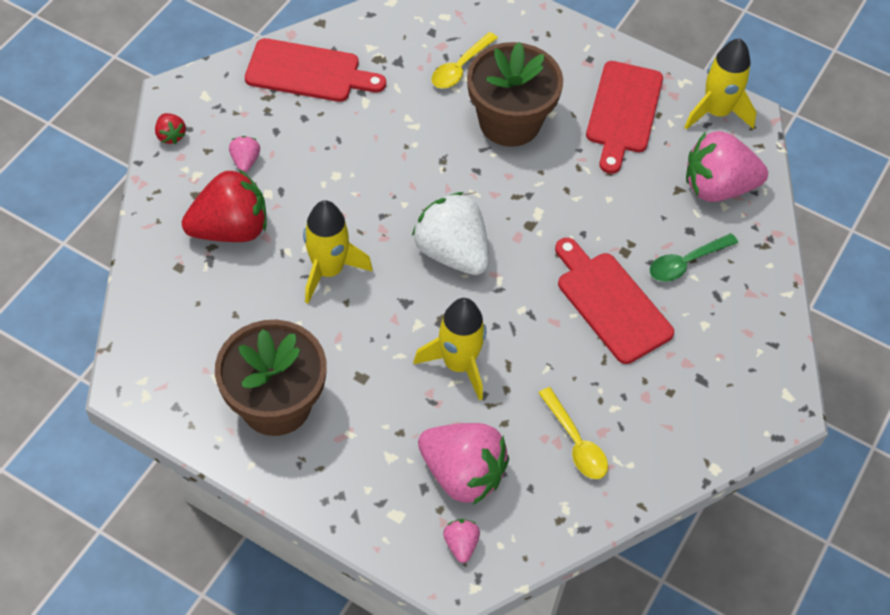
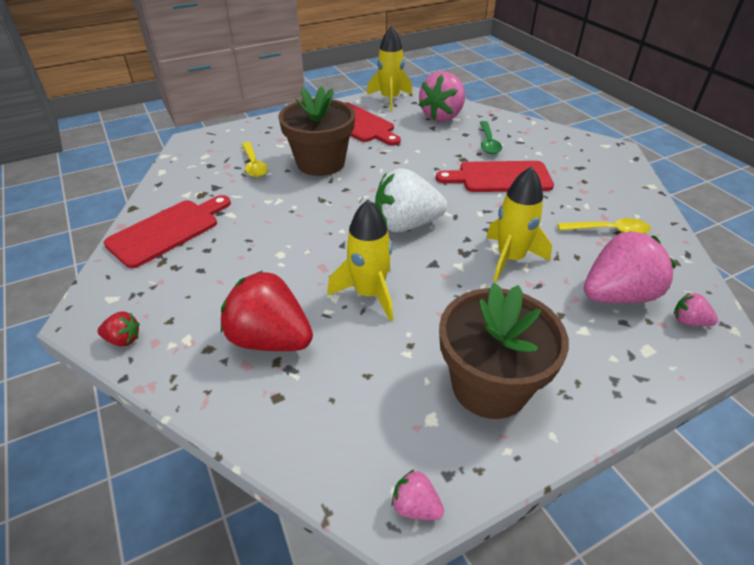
camera: 55 degrees left, 15 degrees down
red strawberry [182,169,267,242] -> red strawberry turned 75 degrees counterclockwise [221,270,313,351]
pink strawberry [229,136,260,172] -> pink strawberry moved to [391,469,444,520]

